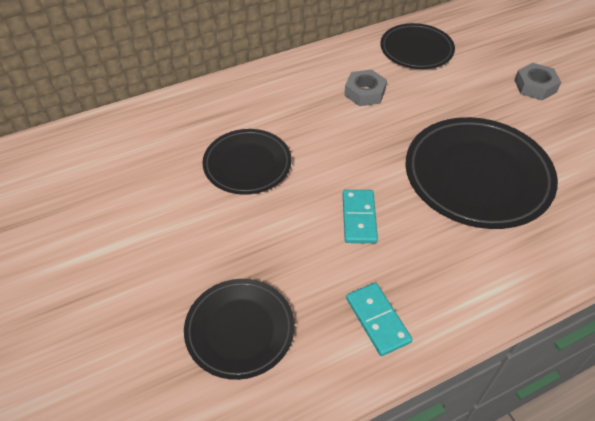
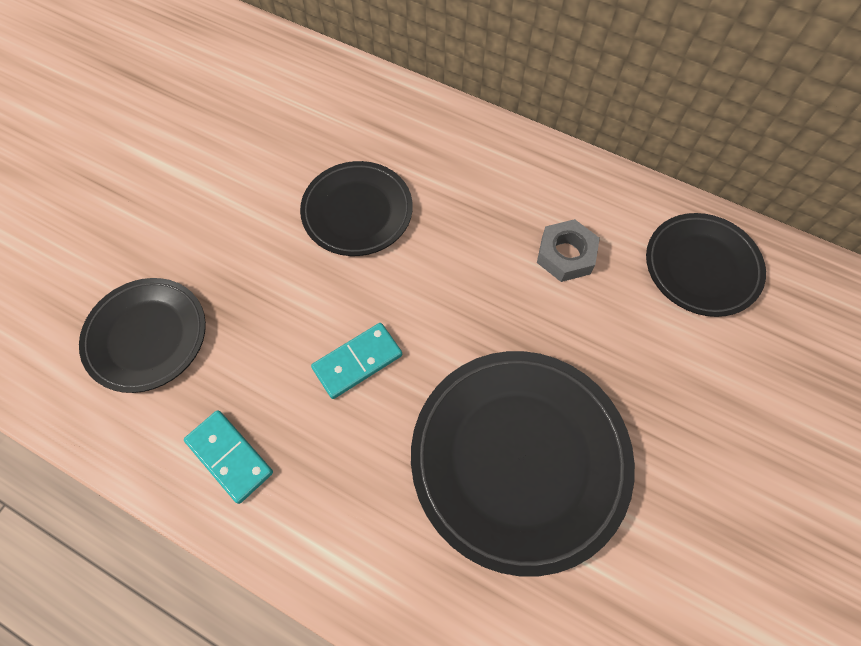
camera: 55 degrees right, 15 degrees up
turquoise domino [346,283,412,356] -> turquoise domino turned 75 degrees counterclockwise [184,410,273,504]
grey nut [514,63,561,100] -> none

